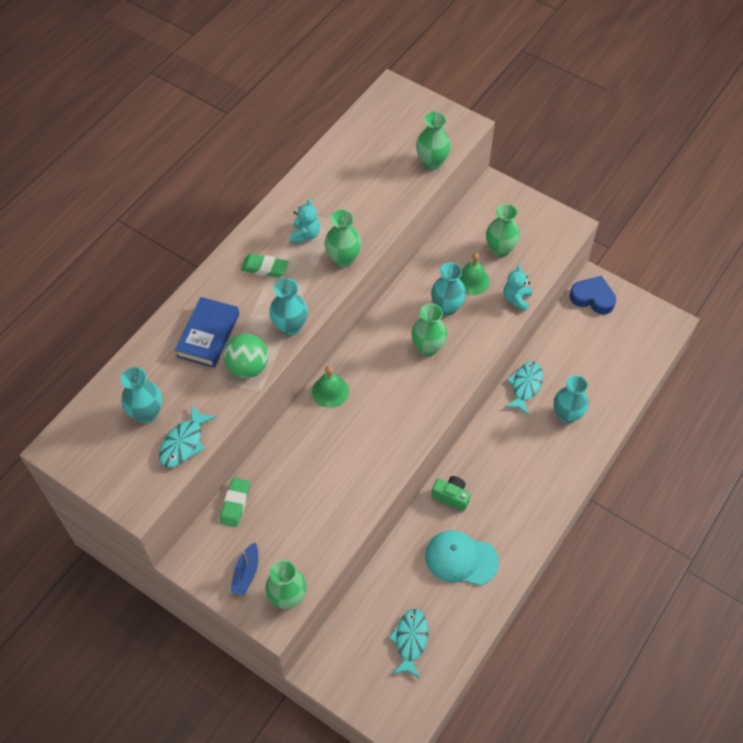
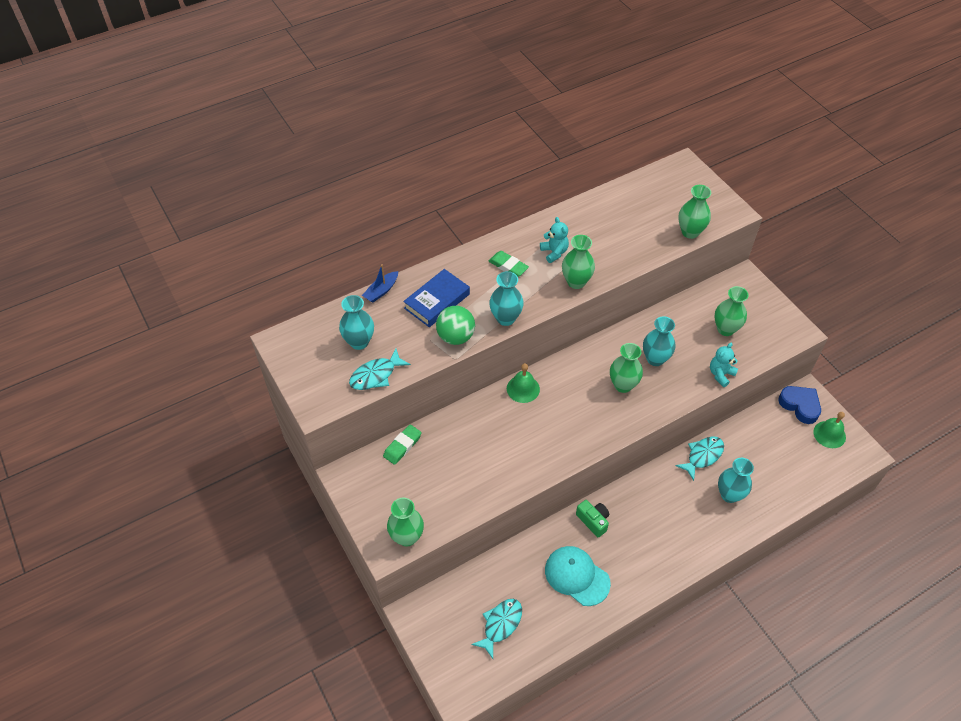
camera: 25 degrees right, 5 degrees down
blue boat [230,542,258,596] -> blue boat moved to [362,264,398,303]
turquoise teddy bear [290,199,320,243] -> turquoise teddy bear turned 60 degrees counterclockwise [540,217,569,263]
green bell [459,253,490,295] -> green bell moved to [813,412,846,448]

